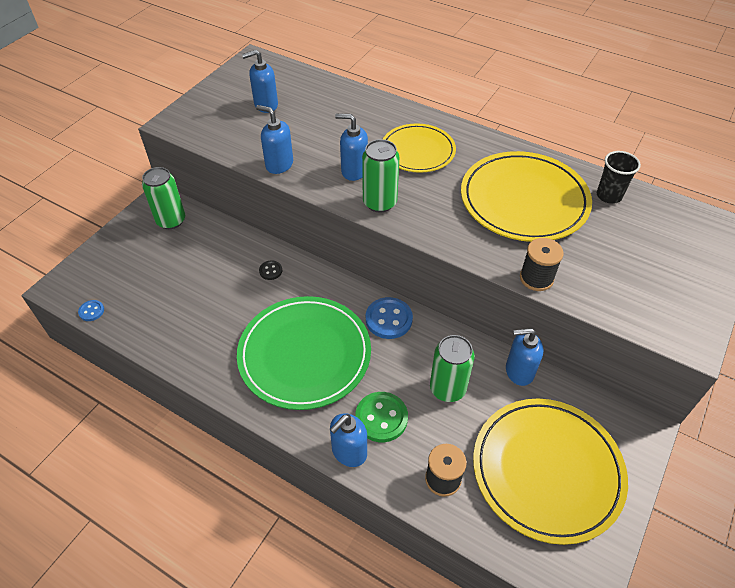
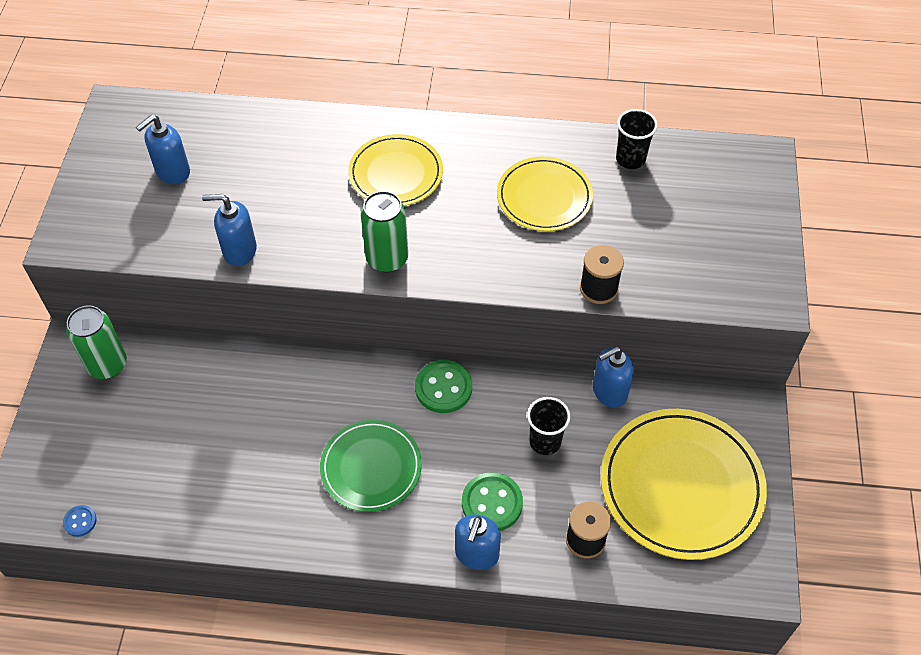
camera: 25 degrees left, 5 degrees up
green plate [237,296,371,410] -> green plate [320,420,422,512], size x0.62
black button [259,260,282,280] -> none
blue soap dispenser [335,113,368,181] -> none
blue button [366,297,413,339] -> green button [415,360,472,413]
green can [430,335,475,402] -> black cup [527,397,570,455]
yellow plate [461,151,592,242] -> yellow plate [497,157,593,231], size x0.62

